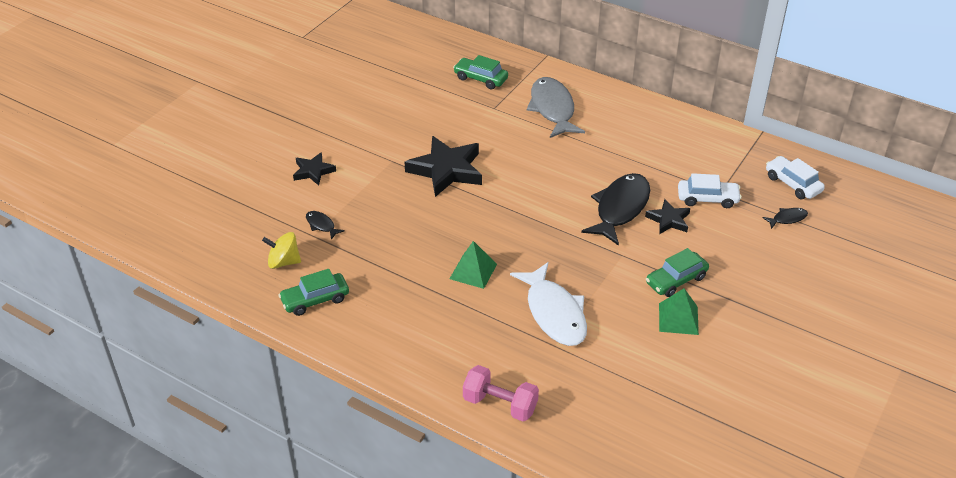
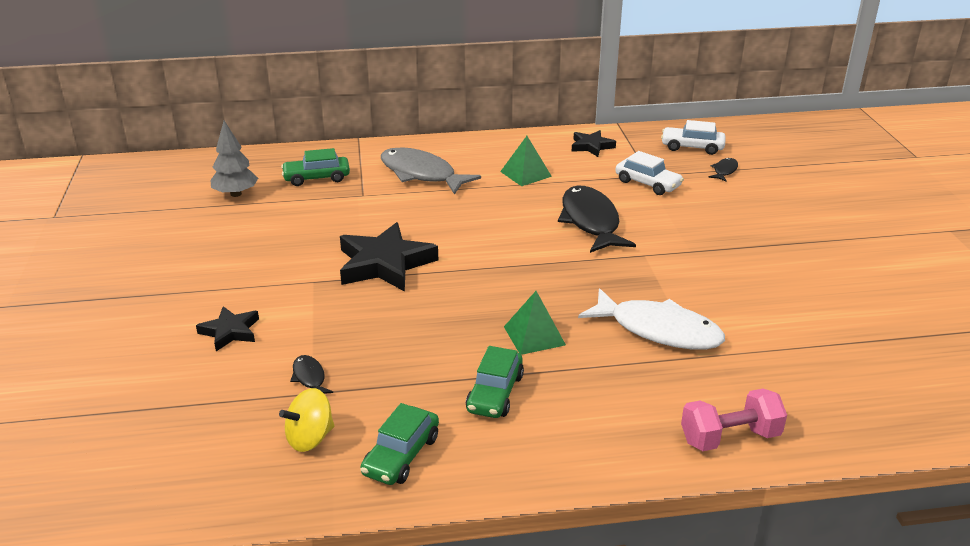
camera: 40 degrees left, 10 degrees down
black fish [306,211,345,240] -> black fish turned 60 degrees clockwise [290,355,333,394]
black star [645,199,690,234] -> black star moved to [572,130,616,157]
green car [646,248,709,297] -> green car moved to [466,346,524,418]
green pyramid [659,288,699,335] -> green pyramid moved to [500,136,552,186]
white car [678,173,742,208] -> white car turned 75 degrees clockwise [616,151,684,195]
none -> grey tree [211,121,258,197]

